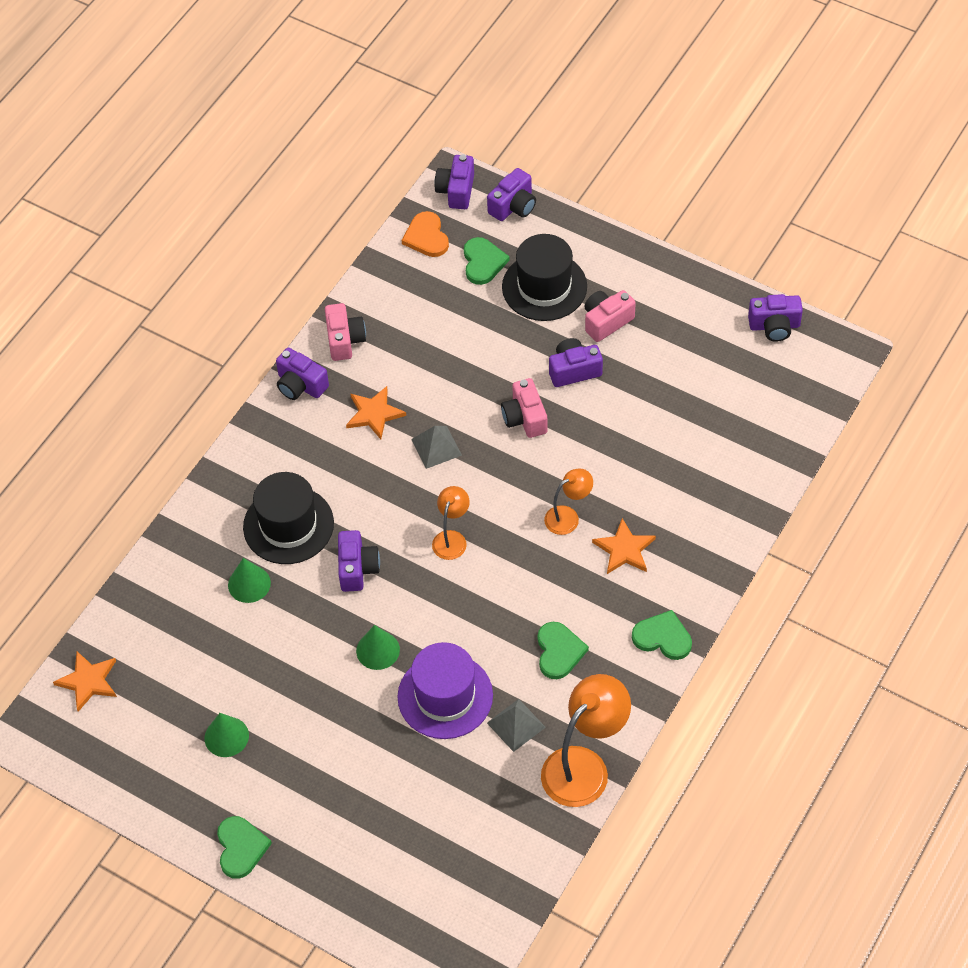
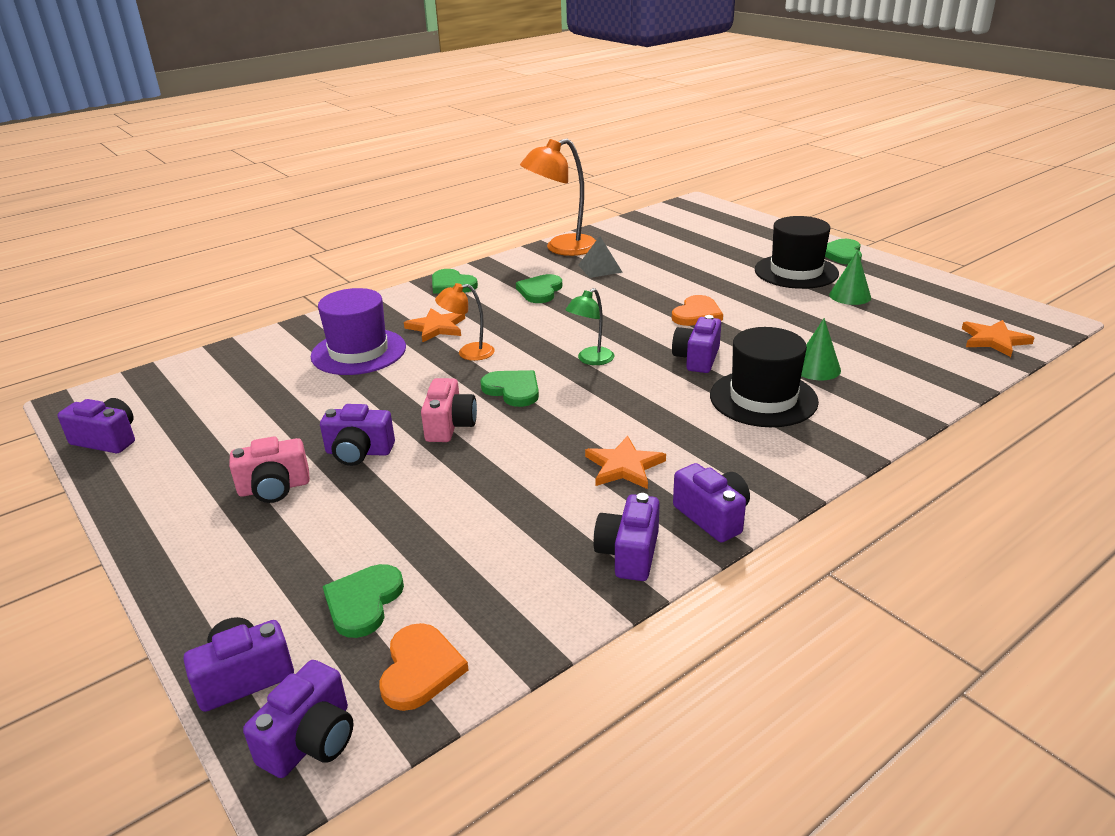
camera: 160 degrees left, 25 degrees down
pink camera [325,303,366,361] -> purple camera [594,493,660,581]
green cone [356,625,400,670] -> orange heart [672,295,723,326]
purple hat [397,642,493,739] -> purple hat moved to [311,288,406,375]
grey pyramid [411,426,462,469] -> none
orange lamp [432,486,470,560] -> green lamp [565,288,614,365]
black hat [502,234,587,321] -> black hat moved to [755,216,839,289]
none -> green heart [480,370,539,407]

